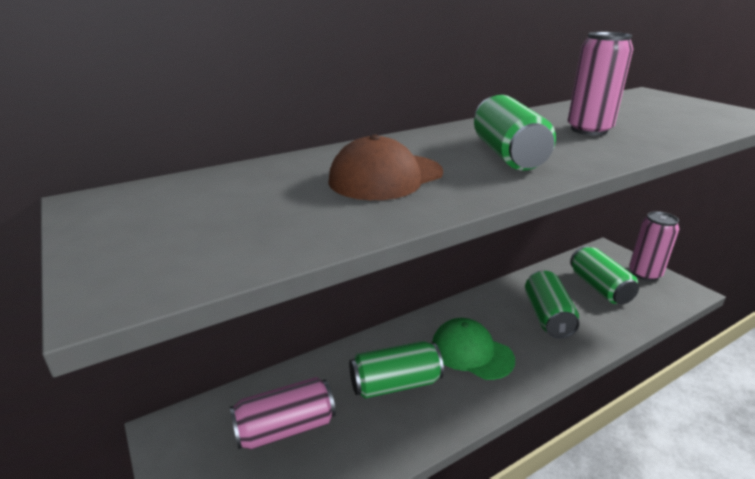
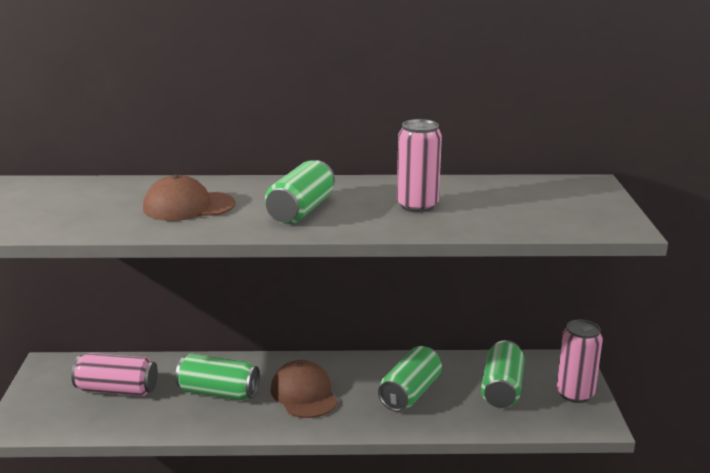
camera: 30 degrees right, 5 degrees down
green cap [432,318,515,380] -> brown cap [270,360,338,418]

